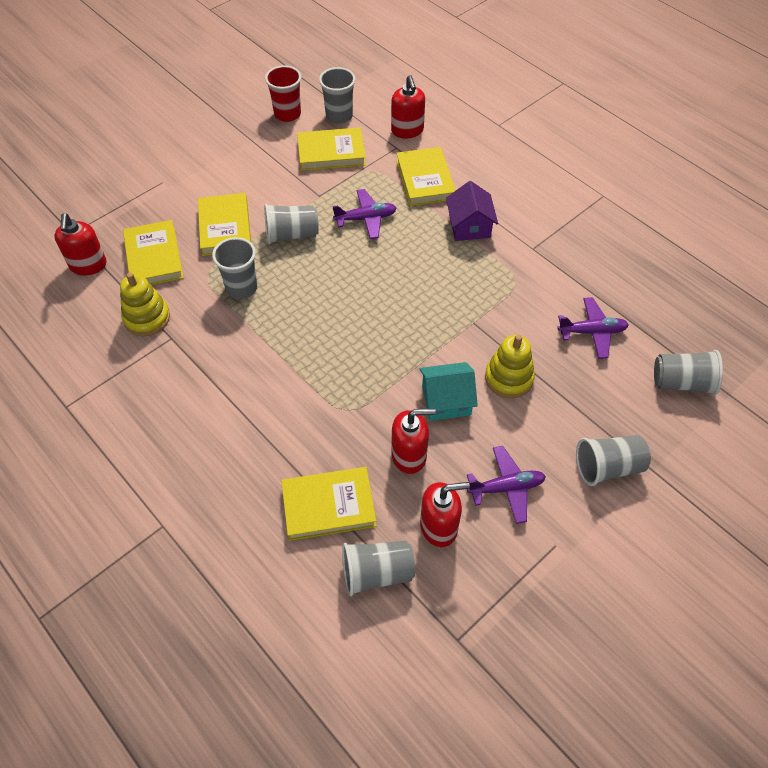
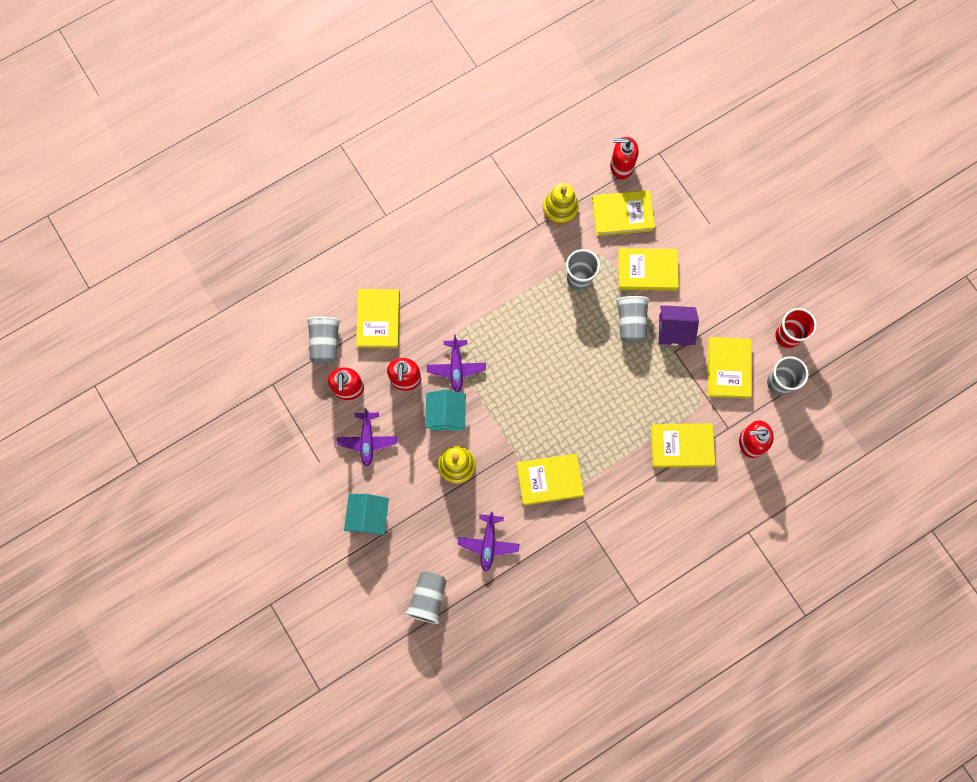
camera: 100 degrees right, 20 degrees up
purple plane [332,189,397,239] -> purple plane moved to [427,335,486,392]
purple house [446,181,498,241] -> purple house moved to [659,305,699,346]
grey cup [576,435,651,486] -> turquoise house [344,494,389,535]
none -> yellow book [516,453,584,506]

